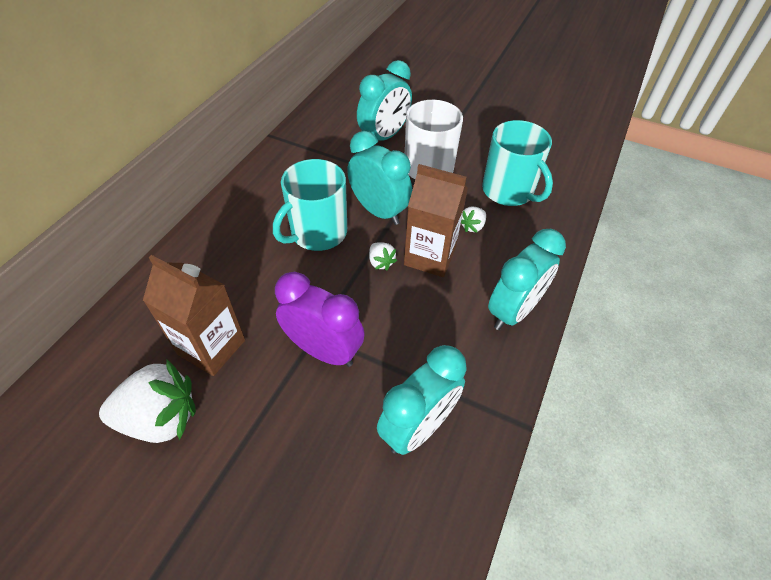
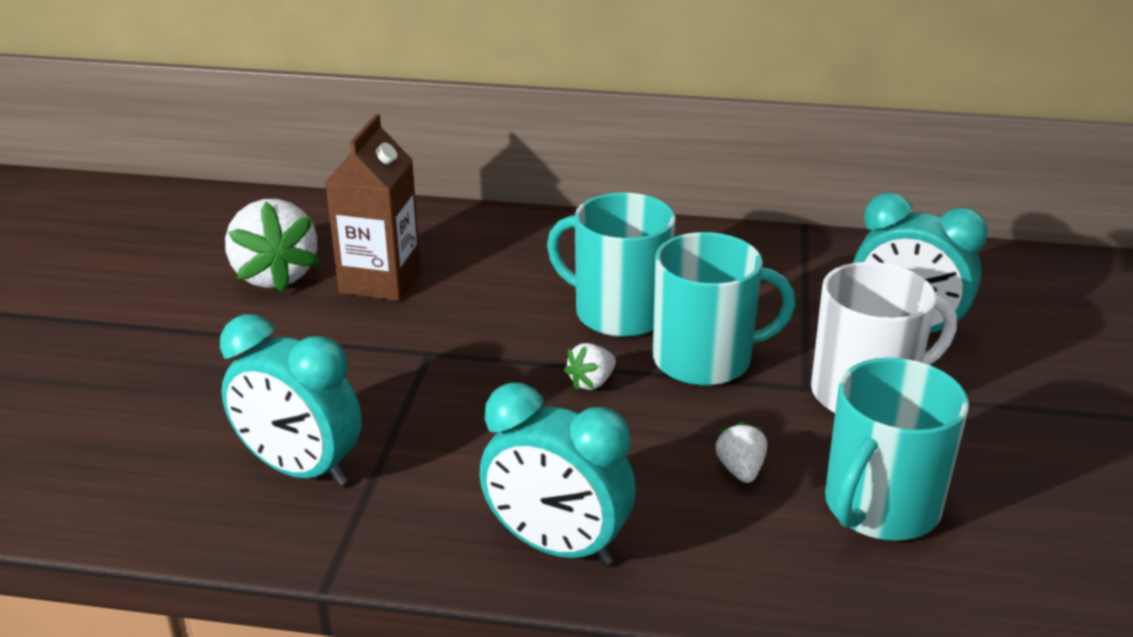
camera: 75 degrees right, 20 degrees down
purple clock [275,272,365,367] -> none
turquoise clock [347,131,412,225] -> turquoise mug [653,232,795,386]
brown carton [404,164,468,277] -> none
white strawberry [461,207,486,233] -> white strawberry turned 60 degrees clockwise [715,422,767,483]

